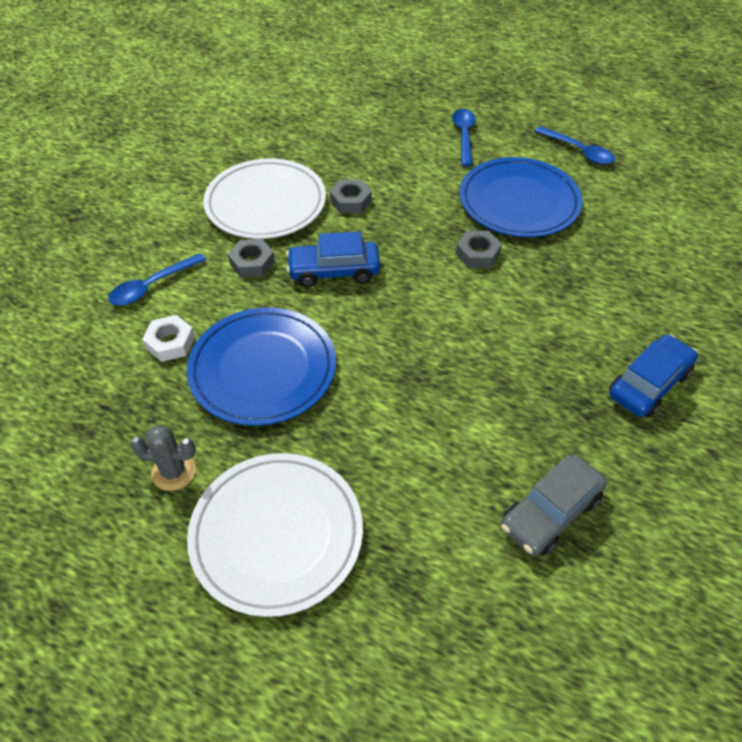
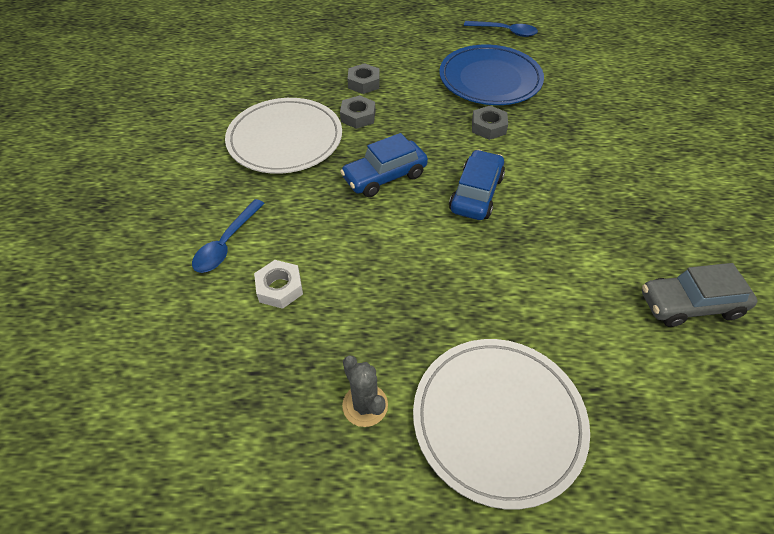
camera: 25 degrees left, 0 degrees up
grey cactus [130,425,196,491] -> grey cactus turned 75 degrees clockwise [342,356,388,427]
blue plate [187,307,336,426] -> none
grey nut [228,239,275,278] -> grey nut moved to [347,63,380,94]
blue spoon [452,109,476,167] -> none
grey car [501,455,607,556] -> grey car turned 60 degrees clockwise [642,263,757,327]
blue car [609,334,698,418] -> blue car moved to [449,150,505,220]

